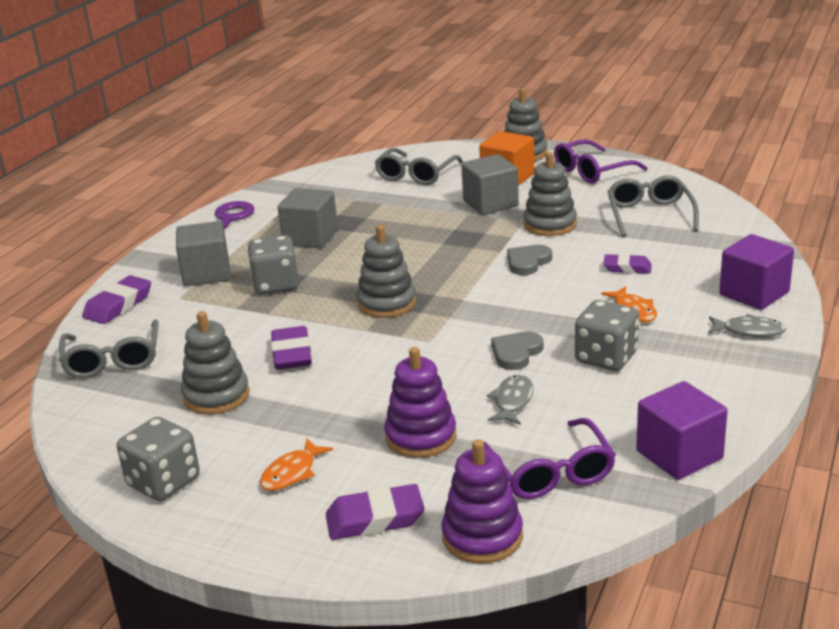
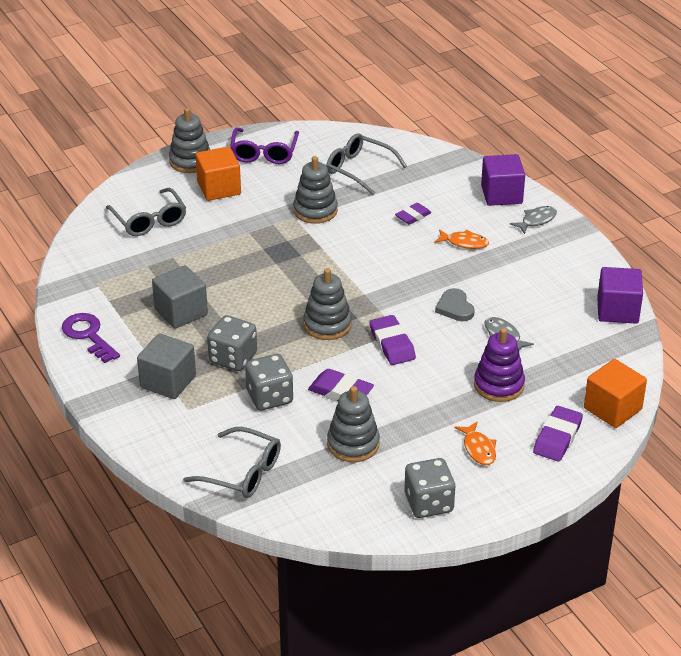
camera: 55 degrees left, 10 degrees up
purple eraser [82,275,151,324] -> purple eraser moved to [369,315,416,365]
purple stacking toy [441,439,523,564] -> orange cube [584,359,647,428]
grey cube [461,154,519,215] -> none
purple glasses [483,418,616,499] -> none
grey heart [507,245,552,275] -> none
grey dice [575,300,639,371] -> grey dice moved to [245,354,293,411]

